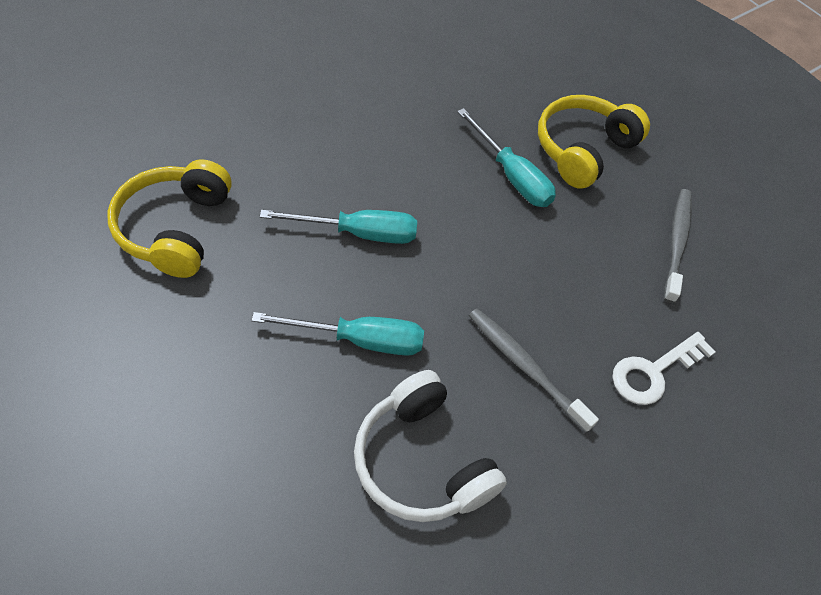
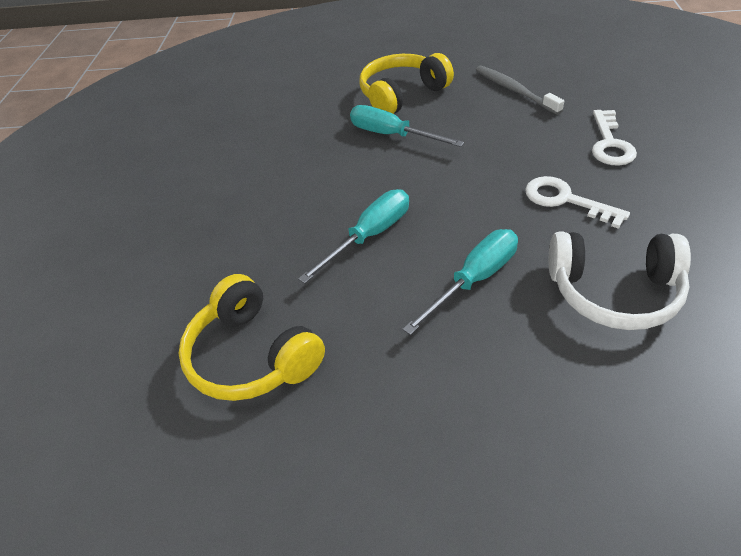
camera: 40 degrees left, 10 degrees down
turquoise screwdriver [457,108,556,207] -> turquoise screwdriver turned 150 degrees counterclockwise [350,105,464,147]
grey toothbrush [469,309,599,433] -> white key [525,176,630,229]
yellow headphones [538,95,650,189] -> yellow headphones turned 60 degrees clockwise [360,53,454,114]

